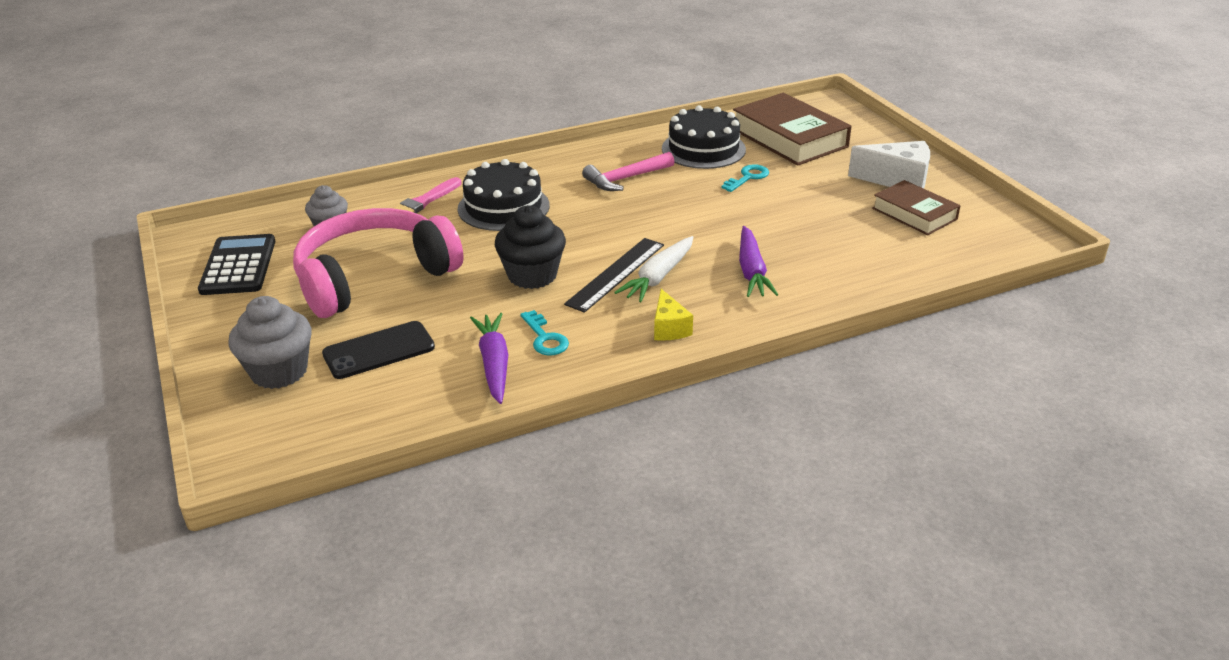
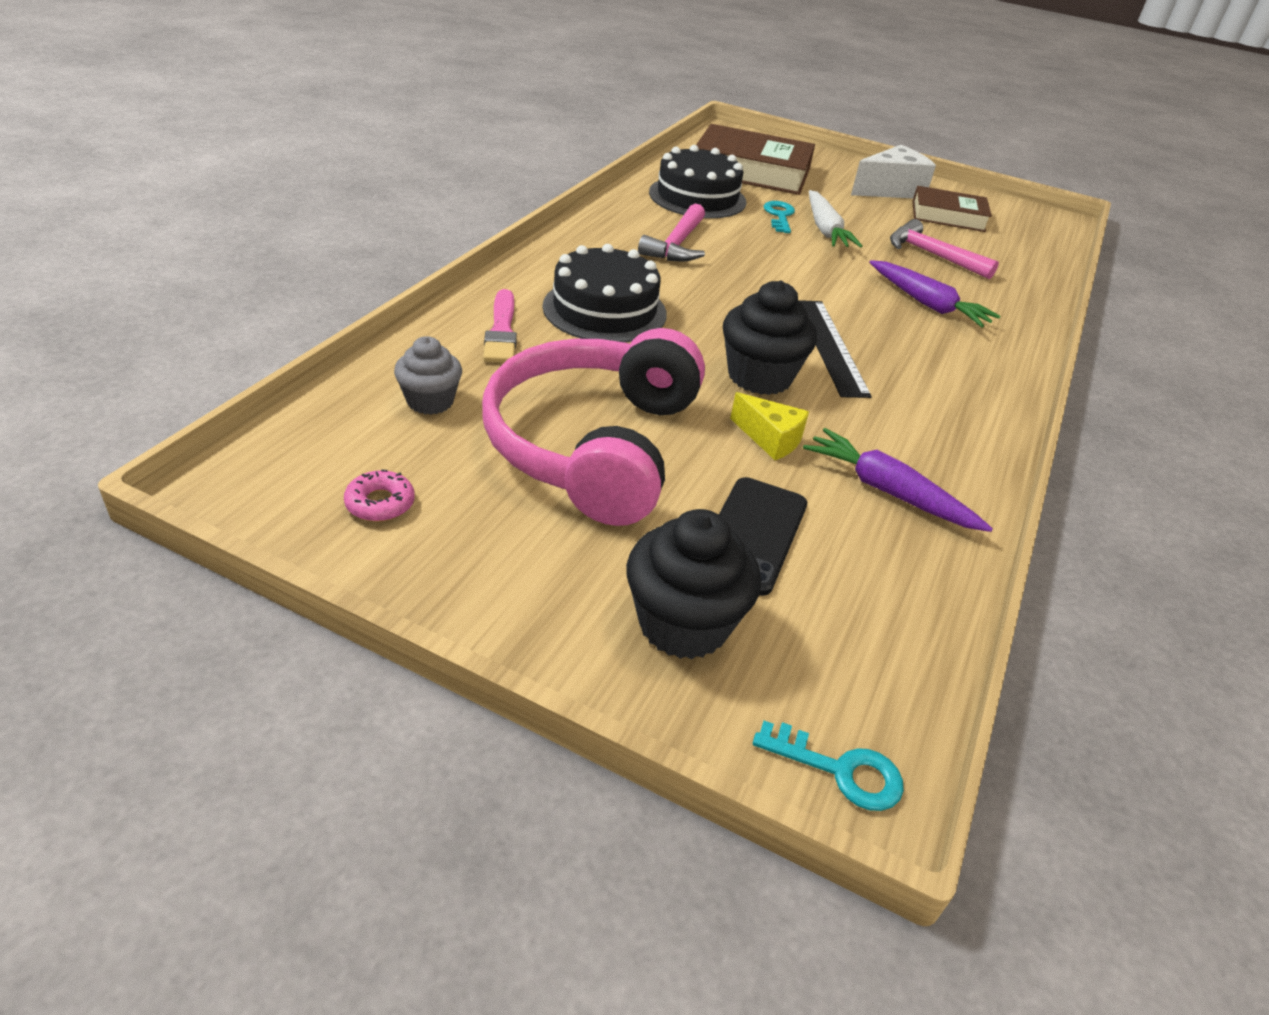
camera: 45 degrees left, 5 degrees up
black calculator [198,234,275,295] -> pink donut [344,469,415,522]
grey cupcake [228,296,312,389] -> black cupcake [626,509,761,659]
turquoise key [520,310,569,355] -> turquoise key moved to [753,721,904,811]
white carrot [614,236,693,302] -> white carrot moved to [809,190,862,248]
yellow cheese [654,289,693,341] -> yellow cheese moved to [730,392,809,460]
none -> pink hammer [890,219,999,279]

